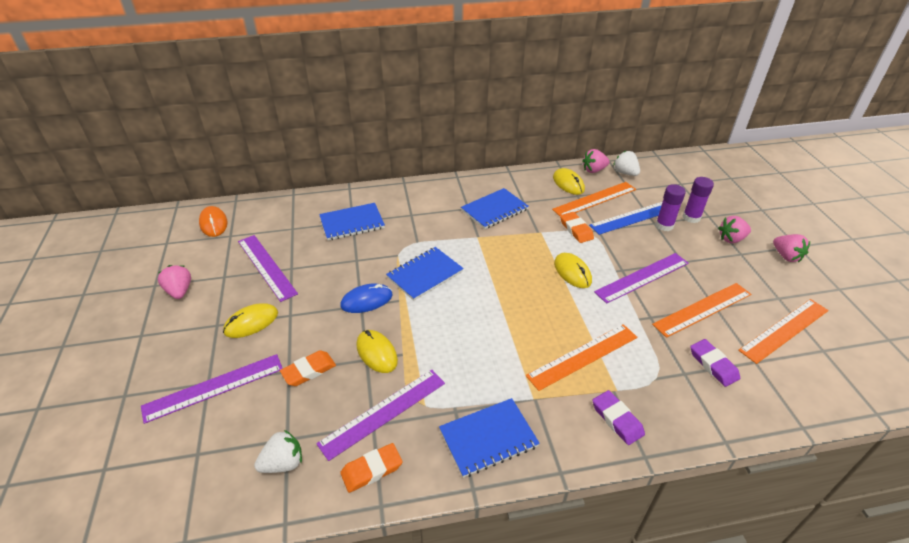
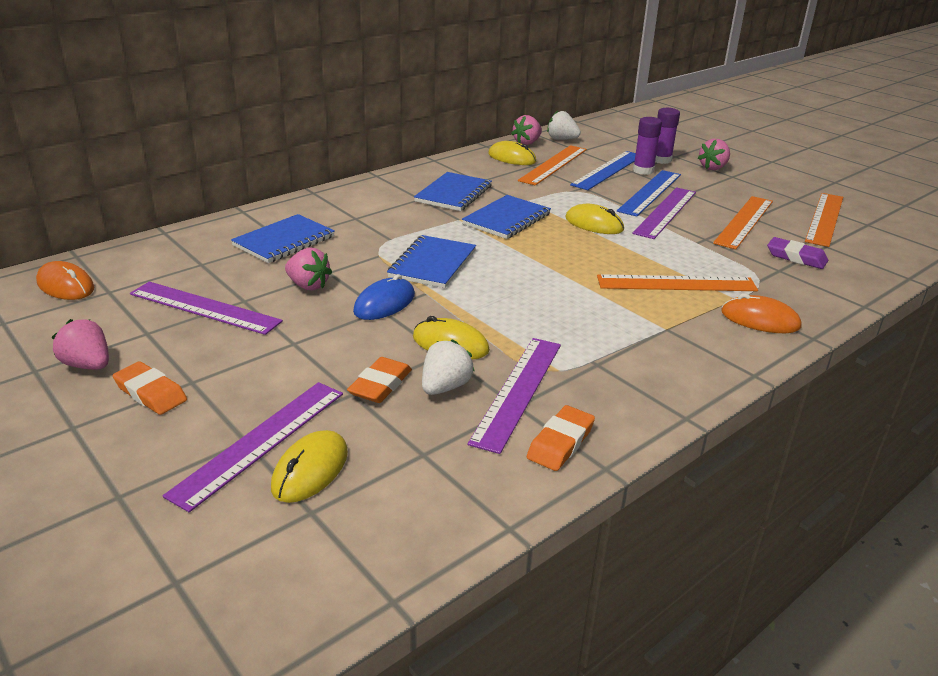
camera: 30 degrees left, 10 degrees down
yellow mouse [223,303,278,338] -> yellow mouse moved to [271,430,348,503]
white strawberry [254,430,302,473] -> white strawberry moved to [422,339,475,395]
blue notebook [439,398,540,478] -> blue notebook moved to [462,195,551,239]
orange ruler [526,324,637,391] -> orange ruler turned 60 degrees clockwise [597,274,758,291]
orange eraser [560,212,594,243] -> orange eraser moved to [113,361,187,415]
purple eraser [592,390,645,445] -> orange mouse [721,293,801,333]
pink strawberry [773,234,810,262] -> pink strawberry moved to [285,248,332,290]
none -> blue ruler [617,170,681,217]

